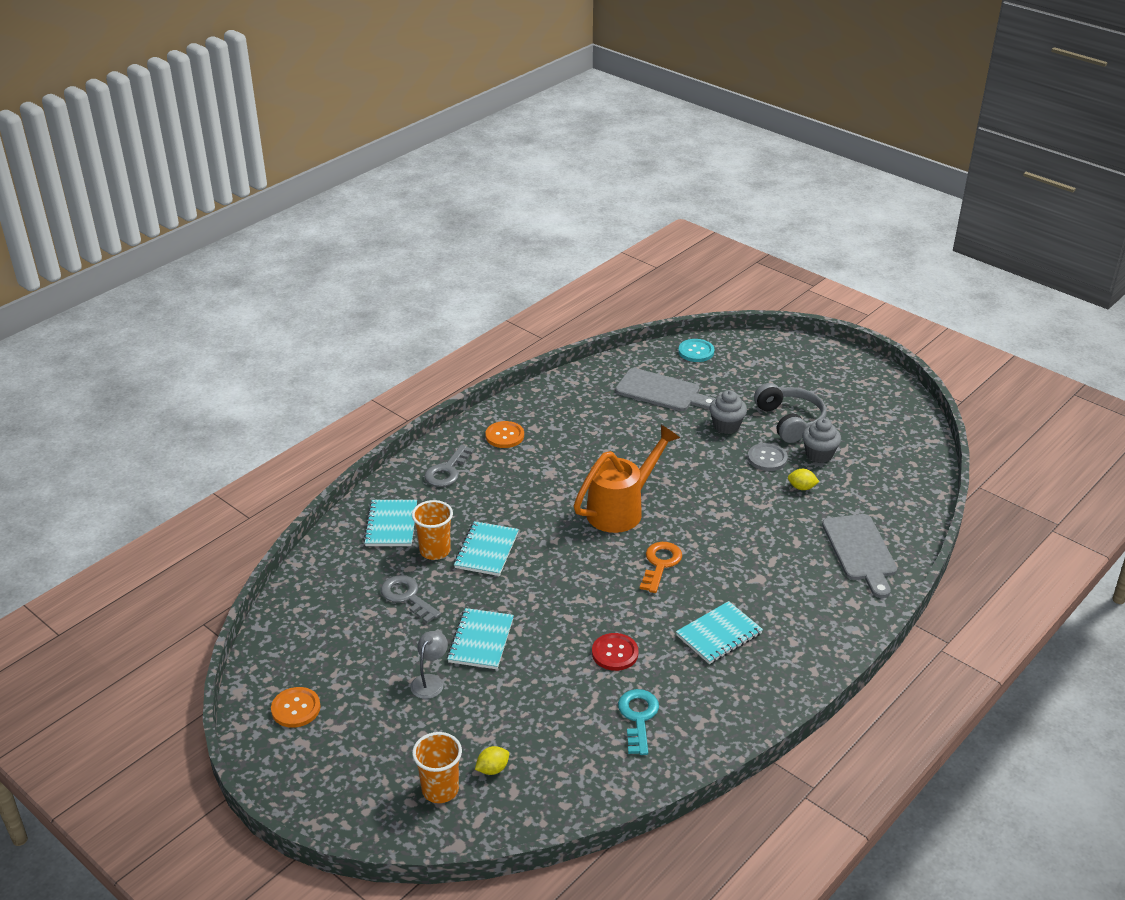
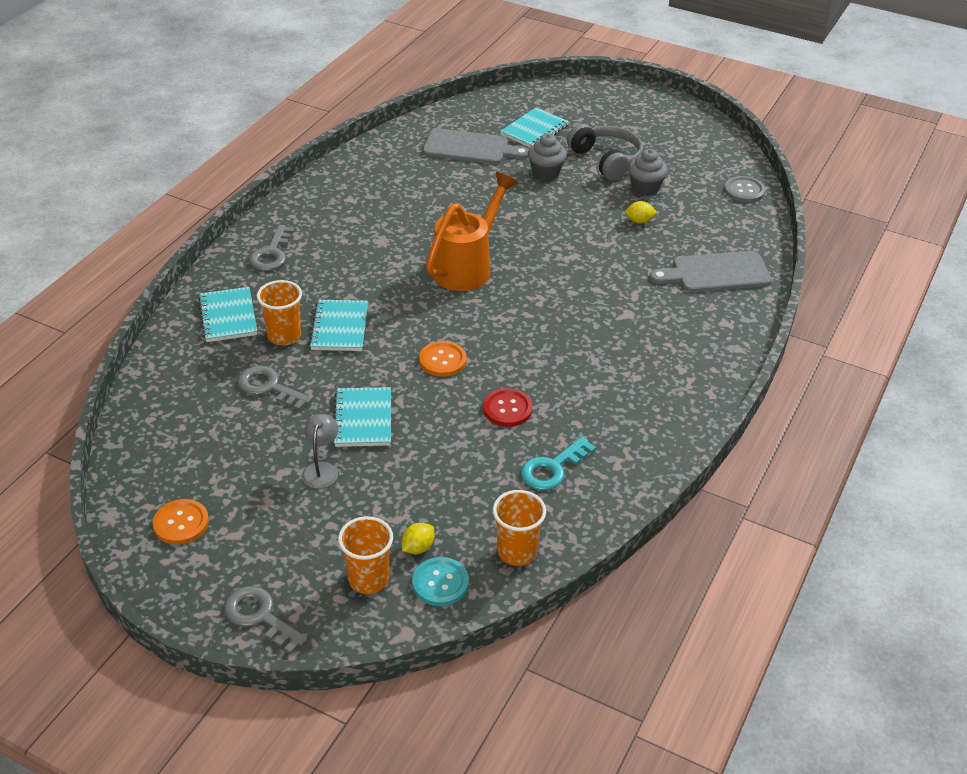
camera: 15 degrees left, 5 degrees up
orange button [485,421,524,448] -> orange button moved to [419,341,467,377]
turquoise key [618,689,659,755] -> turquoise key turned 120 degrees counterclockwise [521,436,596,490]
orange key [640,542,682,593] -> none
turquoise notebook [676,601,763,664] -> turquoise notebook moved to [500,108,569,147]
turquoise button [678,339,714,362] -> turquoise button moved to [412,557,469,606]
grey button [748,443,788,471] -> grey button moved to [724,176,765,203]
grey cutting board [822,514,897,598] -> grey cutting board turned 105 degrees clockwise [650,251,772,292]
none -> grey key [224,586,308,655]
none -> orange cup [493,490,546,566]

